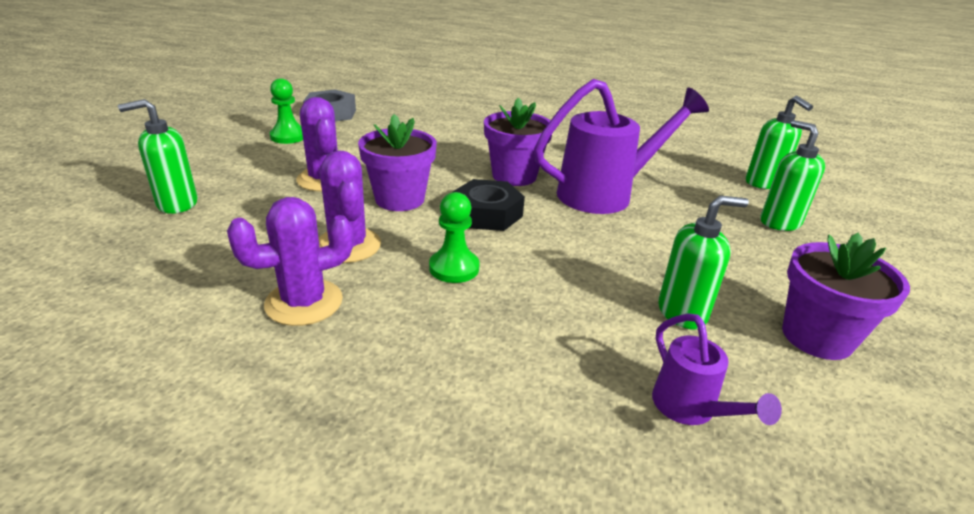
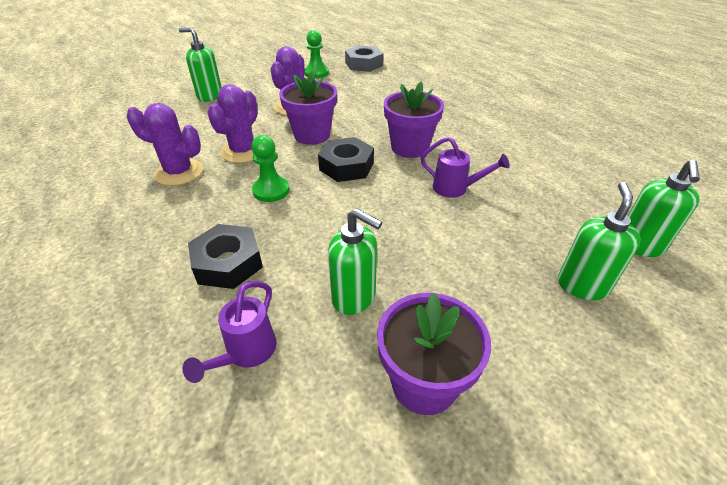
camera: 45 degrees right, 10 degrees up
purple watering can [534,79,709,214] -> purple watering can [421,137,510,198], size x0.51
none -> black nut [188,224,263,289]

